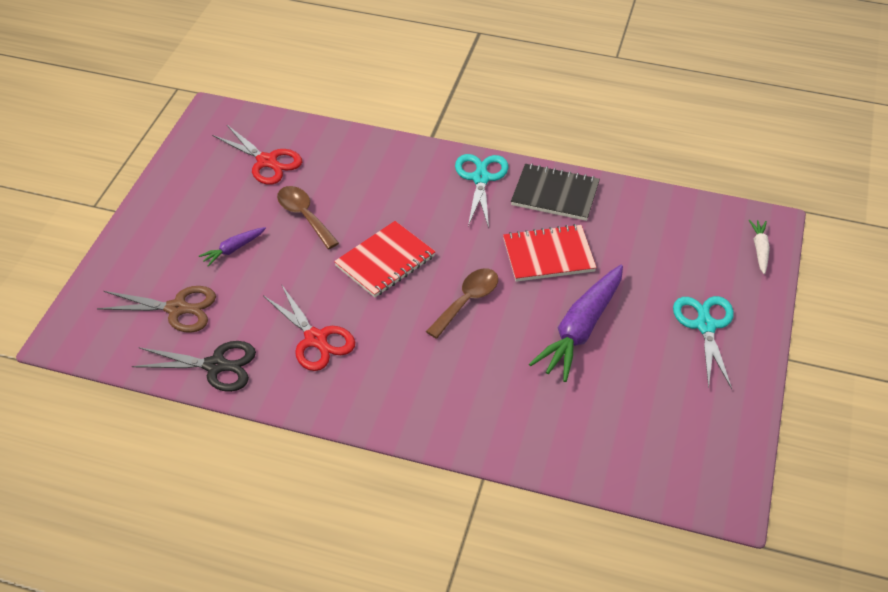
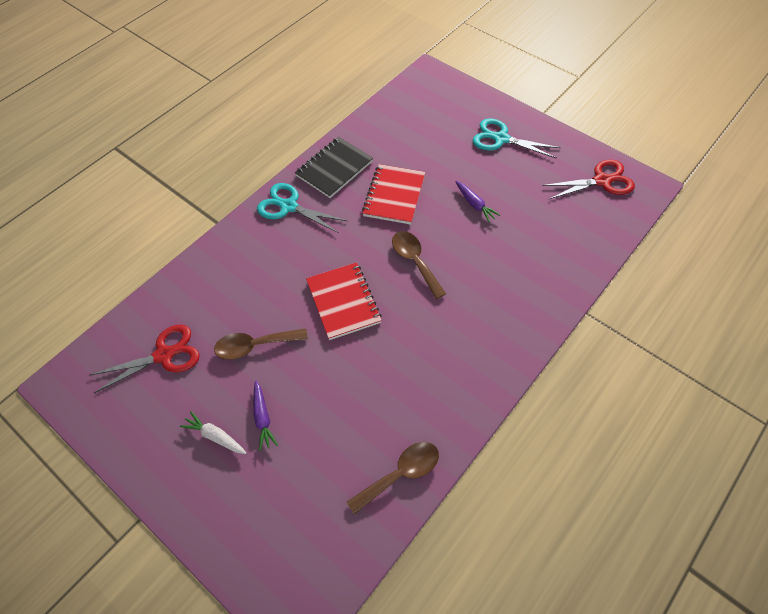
camera: 65 degrees left, 10 degrees up
brown scissors [97,286,216,333] -> none
black scissors [132,341,256,392] -> brown spoon [347,442,439,515]
red scissors [263,284,355,371] -> red scissors moved to [542,159,635,199]
purple carrot [529,265,623,382] -> purple carrot [455,181,500,222], size x0.48
white carrot [749,220,770,274] -> white carrot moved to [180,411,247,454]

